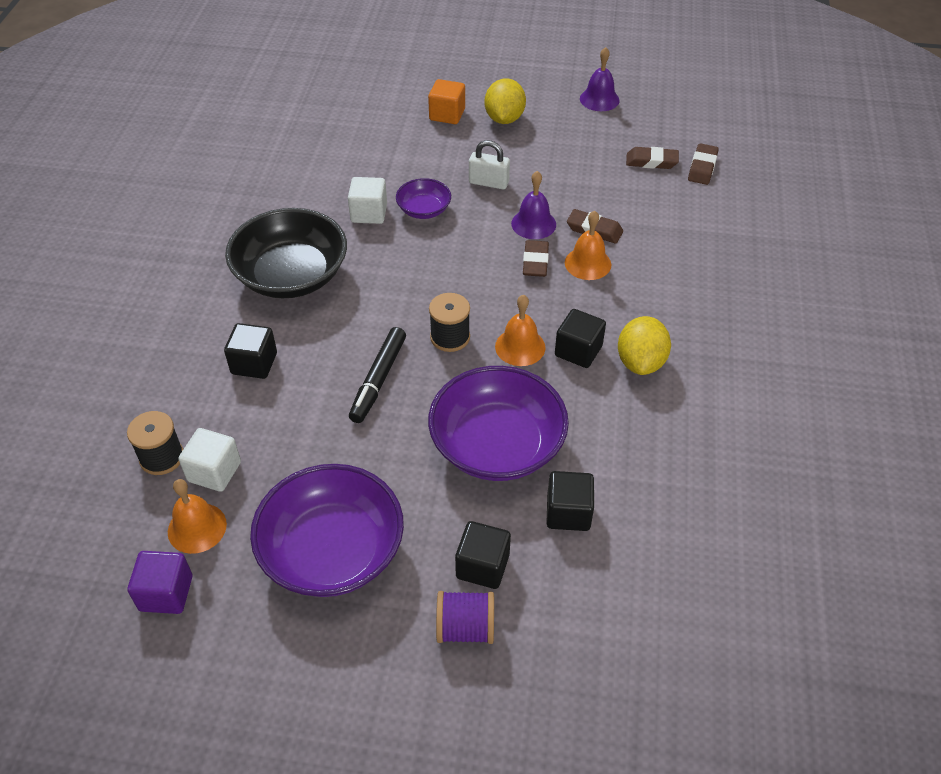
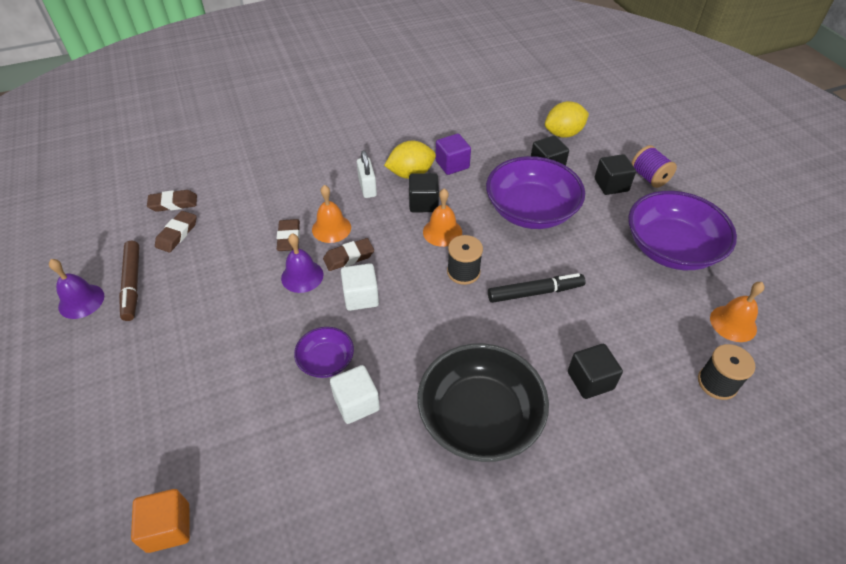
camera: 120 degrees left, 0 degrees up
purple cube [128,551,192,614] -> purple cube moved to [435,134,471,175]
white cube [179,428,241,492] -> white cube moved to [341,263,379,311]
orange cube [428,79,465,124] -> orange cube moved to [131,489,190,553]
white padlock [469,140,510,189] -> white padlock moved to [357,150,377,198]
yellow lemon [485,78,526,124] -> yellow lemon moved to [545,101,589,138]
brown eraser [626,147,679,169] -> brown eraser turned 45 degrees clockwise [155,211,197,252]
none -> brown marker [119,241,139,321]

